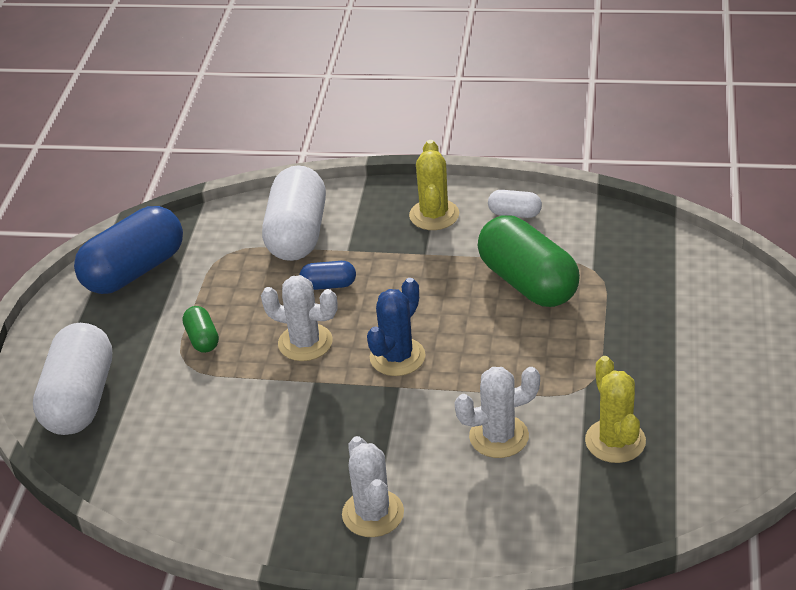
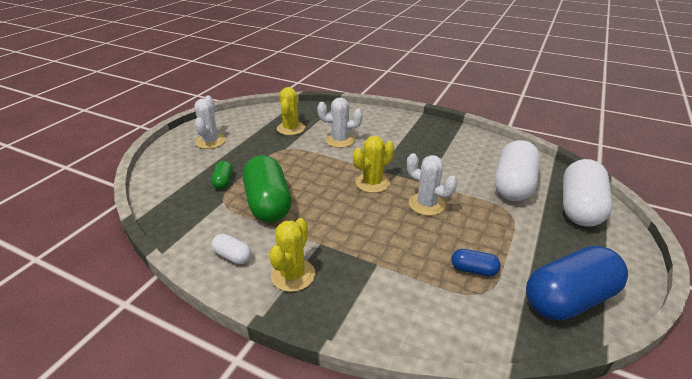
camera: 165 degrees left, 5 degrees down
green capsule [182,306,219,353] -> green capsule moved to [211,161,233,189]
white capsule [262,166,326,261] -> white capsule moved to [495,140,540,201]
blue capsule [300,261,356,290] -> blue capsule moved to [452,249,501,276]
white cactus [342,436,404,537] -> white cactus moved to [194,95,226,149]
blue cactus [367,278,425,376] -> yellow cactus [353,136,394,193]

